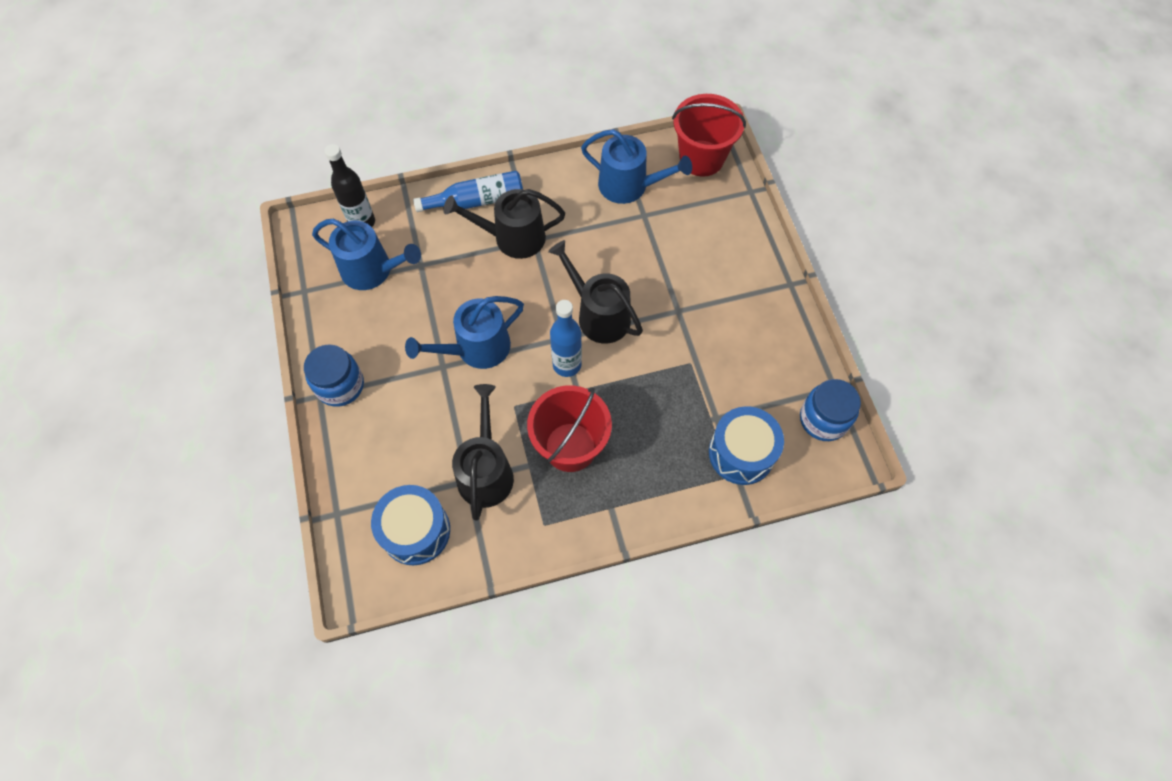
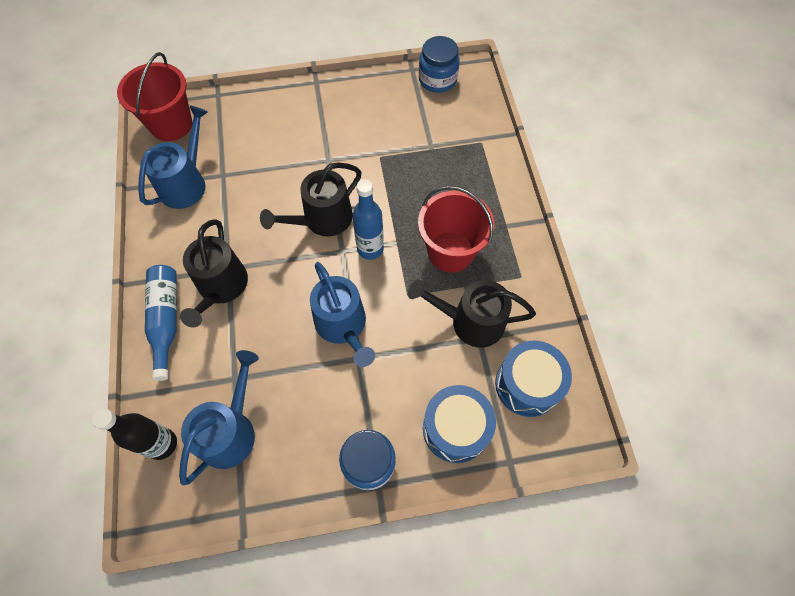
camera: 85 degrees left, 0 degrees up
blue drum [709,406,784,485] -> blue drum moved to [423,385,496,463]

